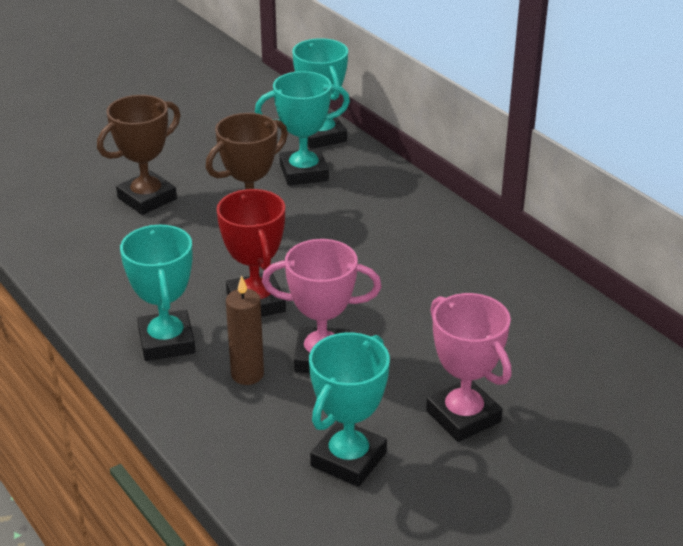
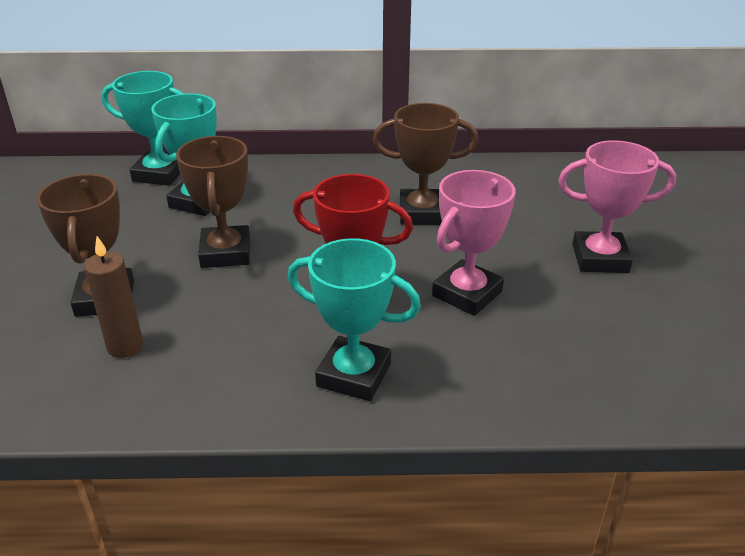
camera: 55 degrees left, 0 degrees up
brown candle [226,275,264,385] -> brown candle moved to [84,236,143,358]
turquoise trophy [309,332,390,487] -> none
none -> brown trophy [373,103,479,225]

